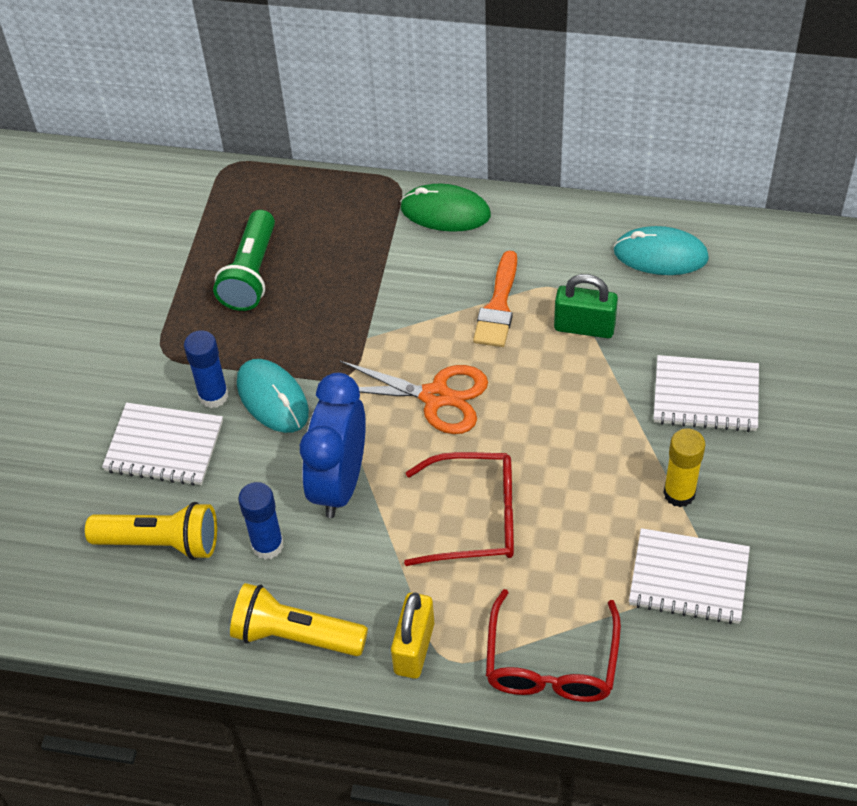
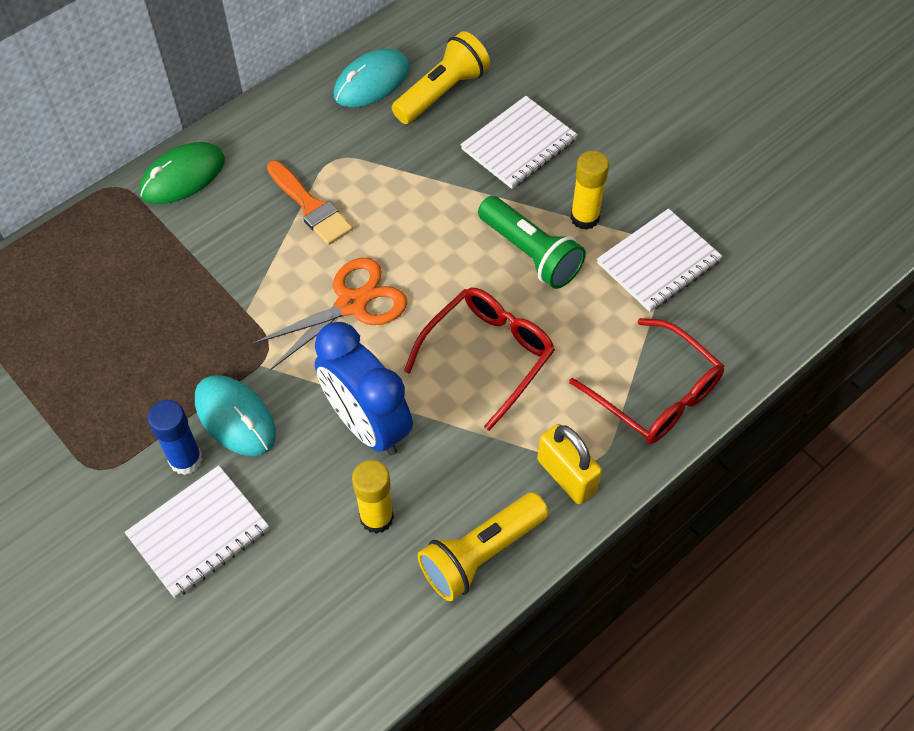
camera: 55 degrees left, 5 degrees up
yellow flashlight [85,502,217,560] -> yellow flashlight moved to [392,31,490,124]
green flashlight [213,210,275,311] -> green flashlight moved to [478,196,586,289]
turquoise mouse [237,359,309,433] -> turquoise mouse turned 45 degrees clockwise [195,375,276,456]
blue glue stick [238,482,284,560] -> yellow glue stick [352,460,394,534]
green padlock [554,274,618,338] -> none

